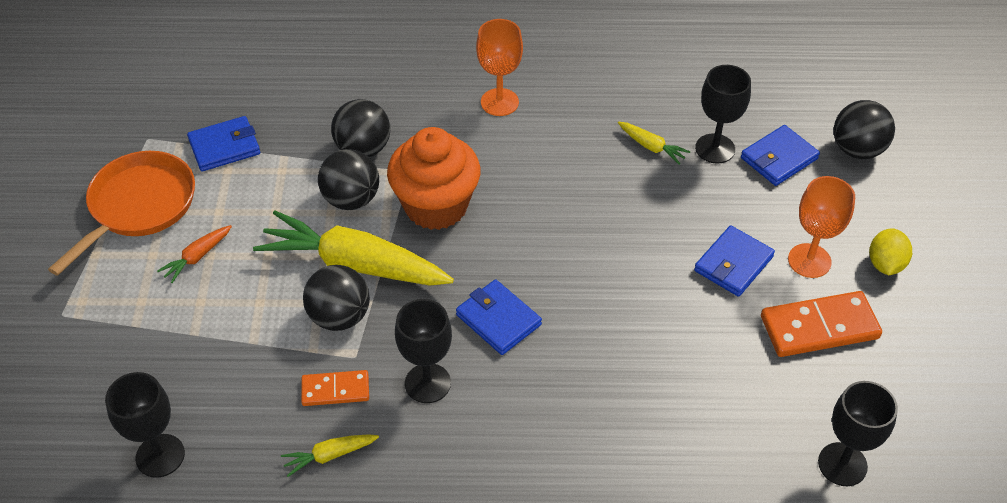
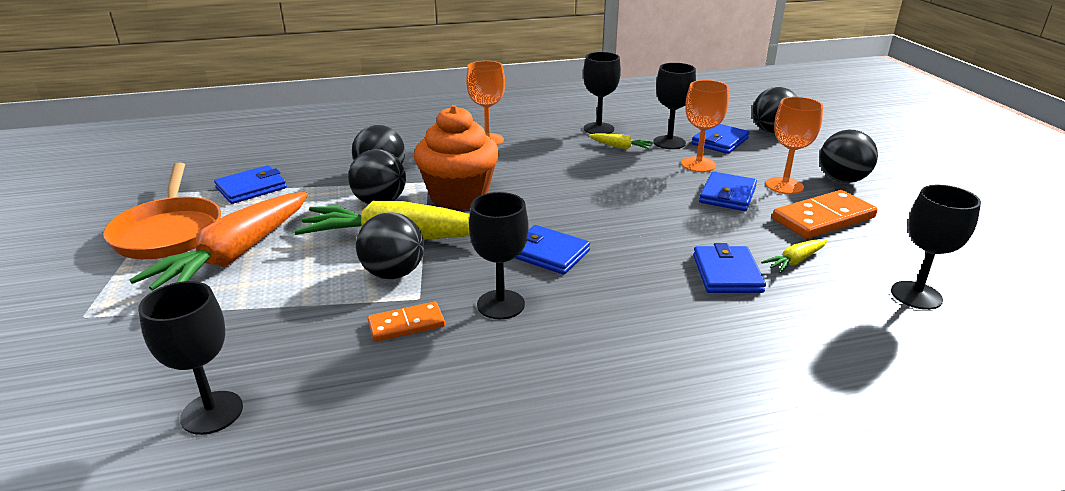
camera: 15 degrees left, 20 degrees down
orange pan [48,151,195,276] -> orange pan turned 150 degrees clockwise [103,163,221,259]
orange carrot [157,225,232,283] -> orange carrot [130,192,308,291], size x2.33
yellow carrot [281,434,379,477] -> yellow carrot moved to [761,239,827,273]
yellow lemon [869,228,912,275] -> black ball [820,130,878,183]
none -> black goblet [583,52,621,134]
none -> orange goblet [681,80,729,172]
none -> blue wallet [693,243,766,293]

